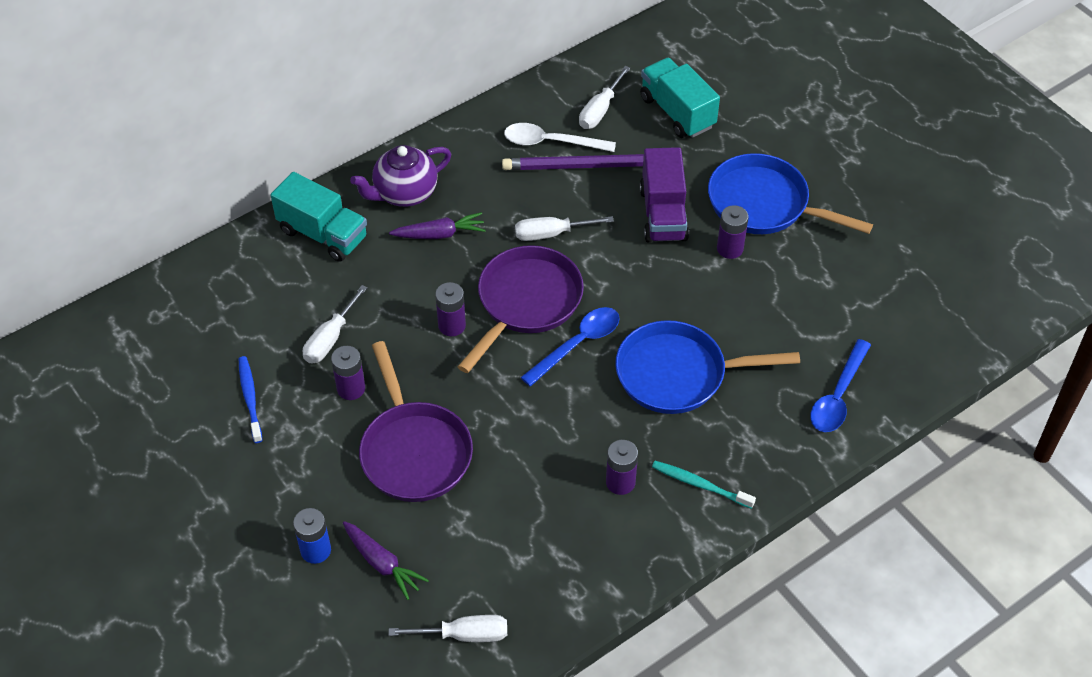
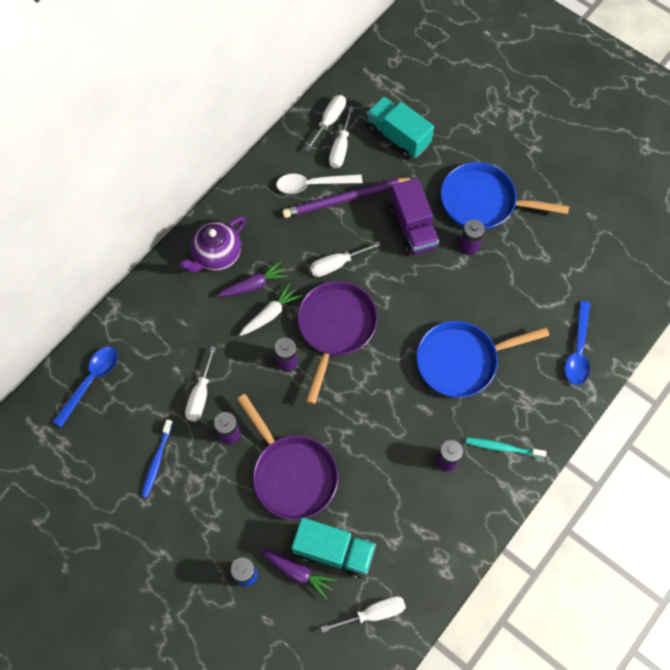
camera: 15 degrees left, 15 degrees up
blue toothbrush [239,356,263,443] -> blue toothbrush turned 135 degrees counterclockwise [141,419,173,498]
turquoise truck [271,172,367,262] -> turquoise truck moved to [292,517,376,578]
blue spoon [520,307,620,387] -> blue spoon moved to [53,347,118,427]
none -> white carrot [239,283,302,336]
none -> white screwdriver [305,95,346,151]

